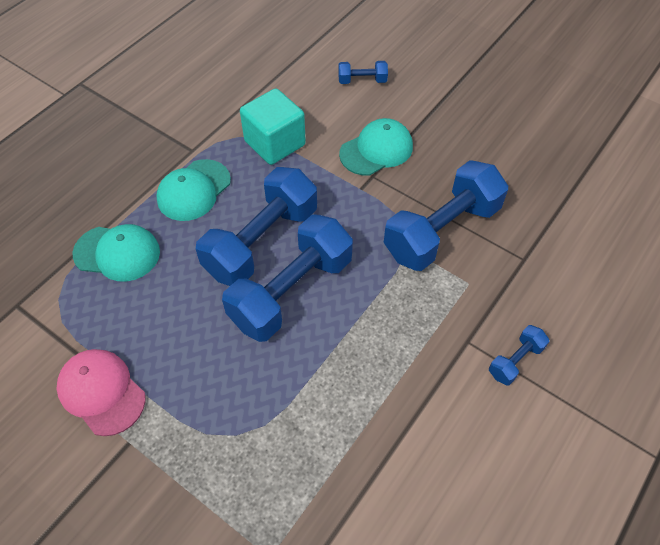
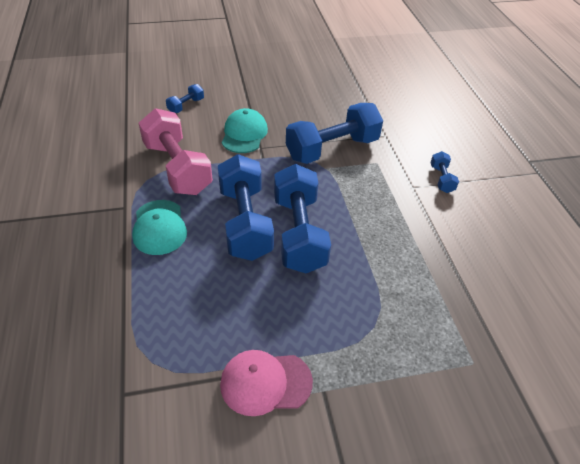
camera: 50 degrees left, 10 degrees down
turquoise cap [73,224,160,282] -> none
turquoise cube [240,88,306,165] -> pink dumbbell [138,108,213,195]
blue dumbbell [384,160,508,271] -> blue dumbbell turned 60 degrees clockwise [286,103,383,164]

